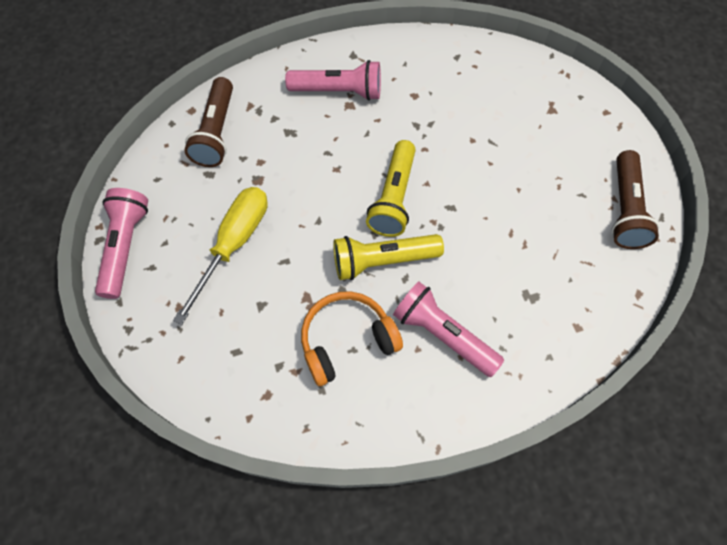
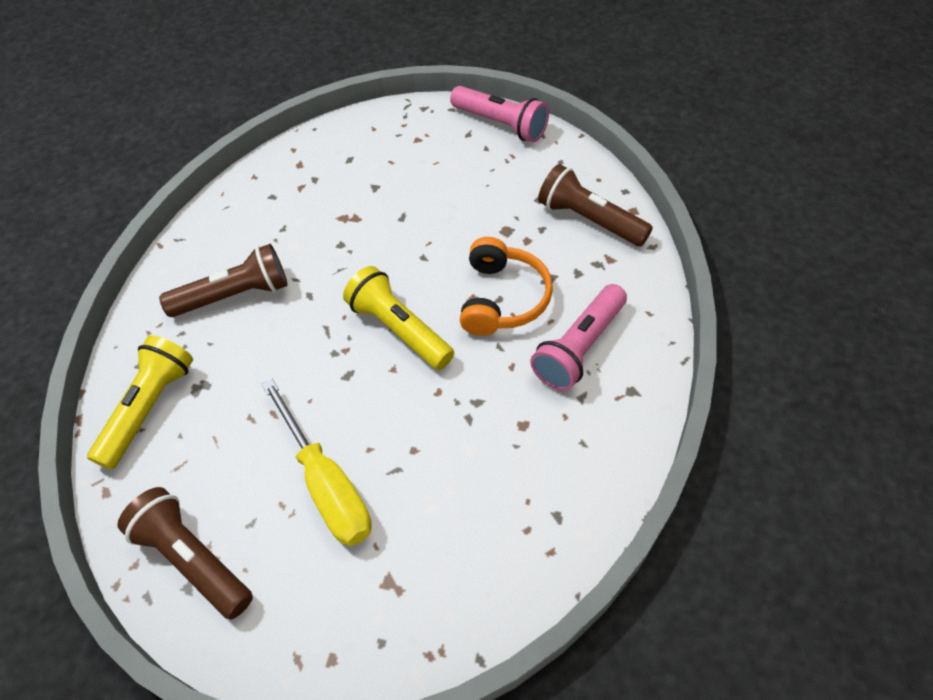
camera: 125 degrees right, 10 degrees down
yellow screwdriver [173,187,268,325] -> yellow screwdriver moved to [261,379,372,546]
orange headphones [301,291,403,386] -> orange headphones moved to [460,237,553,336]
yellow flashlight [333,234,444,280] -> yellow flashlight moved to [87,335,193,470]
pink flashlight [393,281,504,377] -> brown flashlight [159,244,288,317]

